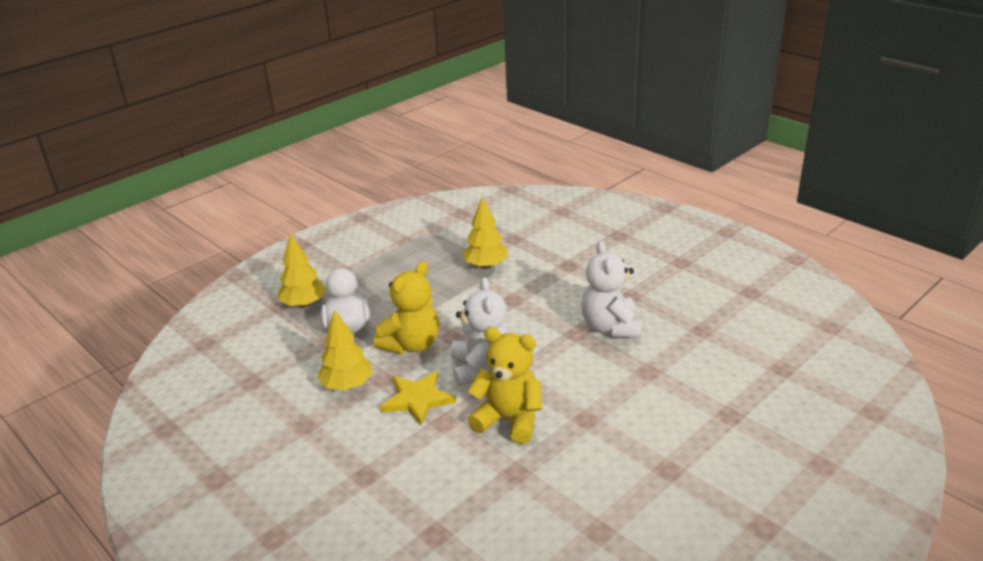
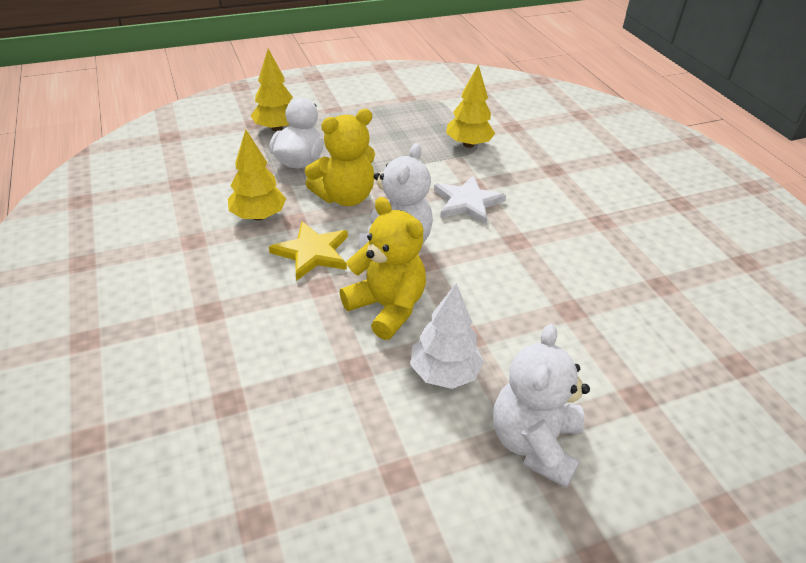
camera: 20 degrees right, 10 degrees up
white teddy bear [581,241,642,338] -> white teddy bear moved to [493,324,590,488]
none -> white tree [411,283,484,389]
none -> white star [434,175,506,225]

